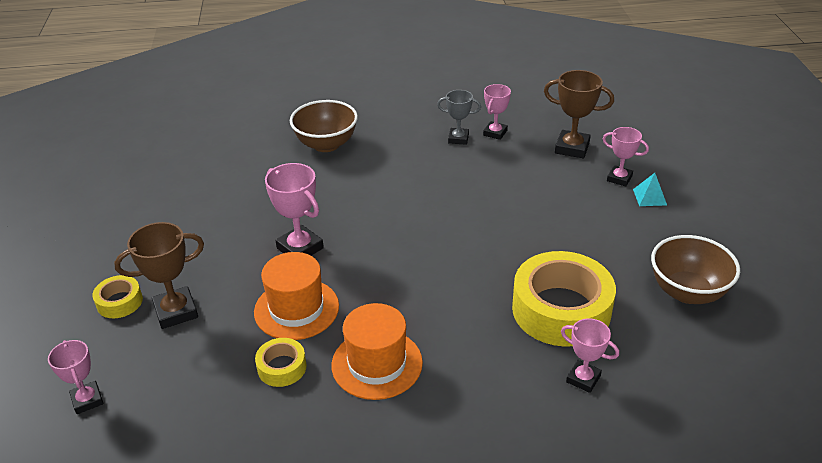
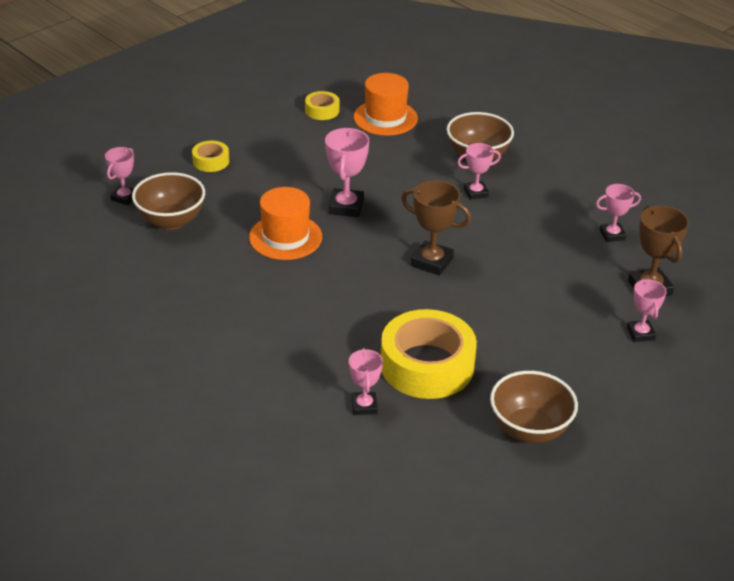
camera: 50 degrees right, 0 degrees up
brown trophy [114,222,204,329] -> brown trophy moved to [401,180,471,276]
yellow tape [255,338,307,387] -> yellow tape moved to [305,91,340,120]
orange hat [332,303,423,400] -> orange hat moved to [353,73,418,136]
grey trophy [437,90,481,145] -> none
turquoise pyramid [633,173,667,206] -> none
none -> brown bowl [132,172,205,230]
none -> pink trophy [457,143,501,200]

